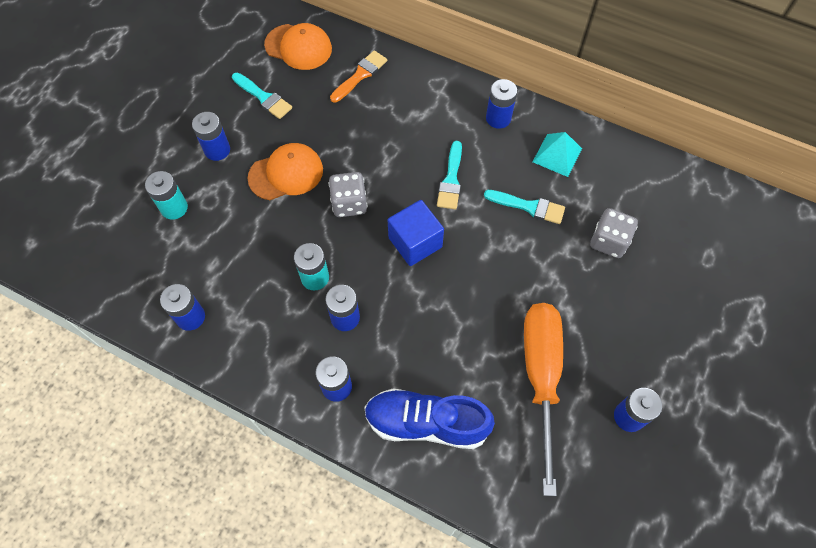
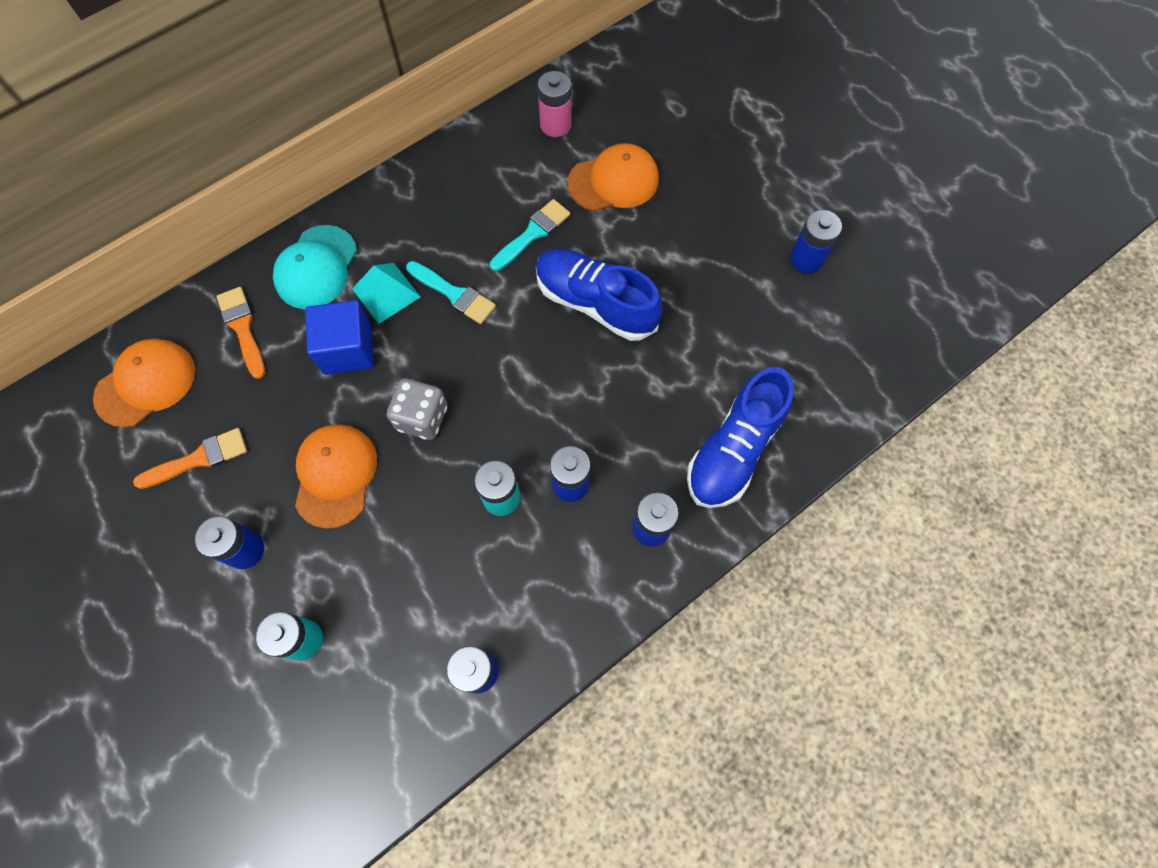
camera: 65 degrees left, 5 degrees up
turquoise brush [232,73,292,119] -> orange brush [133,428,247,489]
blue cube [388,200,444,266] -> blue cube moved to [305,300,374,375]
blue battery [486,79,517,129] -> none
orange screwdriver [524,303,563,496] -> none
turquoise pyramid [533,132,582,177] -> turquoise pyramid moved to [352,263,421,324]
grey dice [590,208,638,258] -> orange cap [567,143,659,211]
none -> turquoise cap [273,225,357,309]
none -> blue shoe [536,249,663,341]
none -> pink battery [538,71,571,137]

